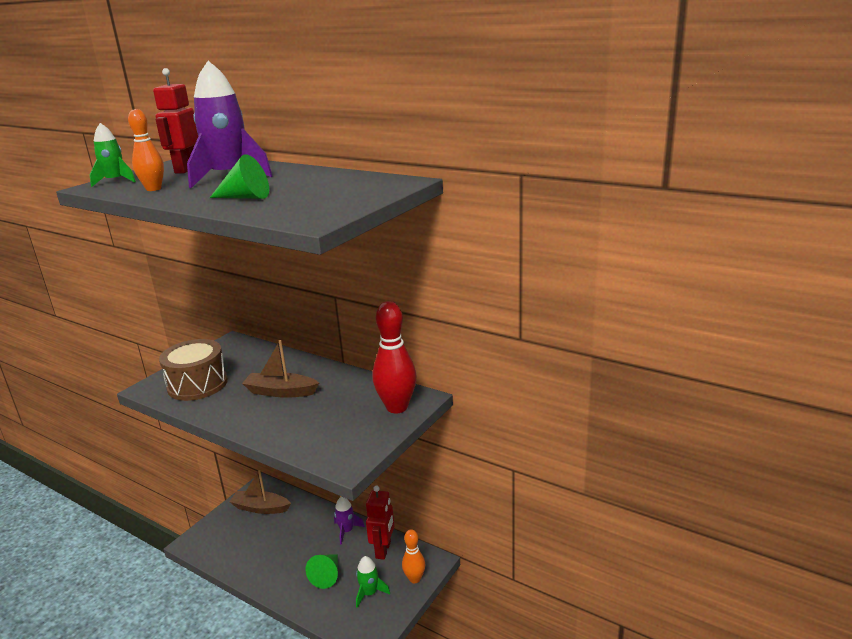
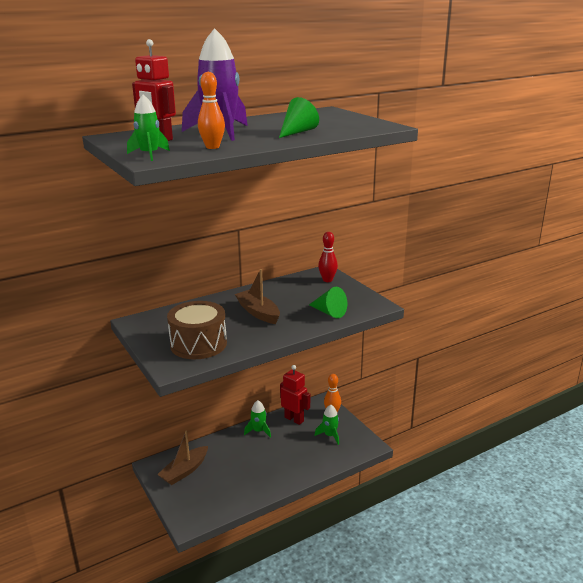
camera: 65 degrees left, 0 degrees up
brown boat [242,340,319,398] -> brown boat turned 105 degrees clockwise [235,269,280,324]
green cone [306,554,338,589] -> green cone moved to [309,287,347,318]
purple rocket [334,497,365,545] -> green rocket [244,400,271,438]
red bowling pin [372,301,416,413] -> red bowling pin [318,232,338,282], size x0.61

